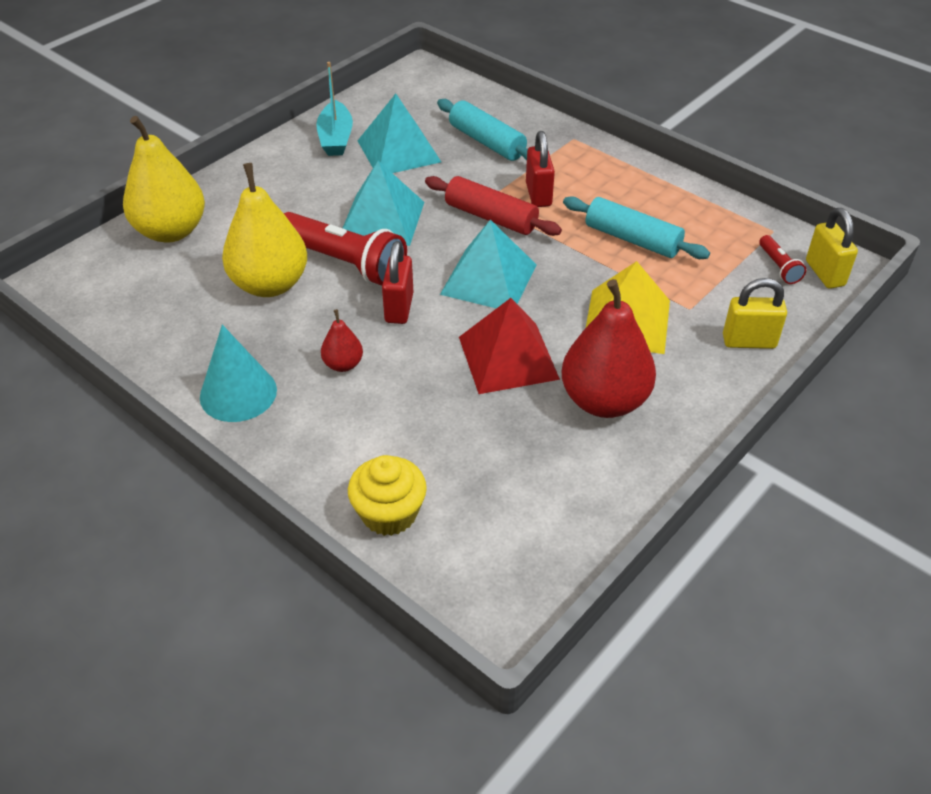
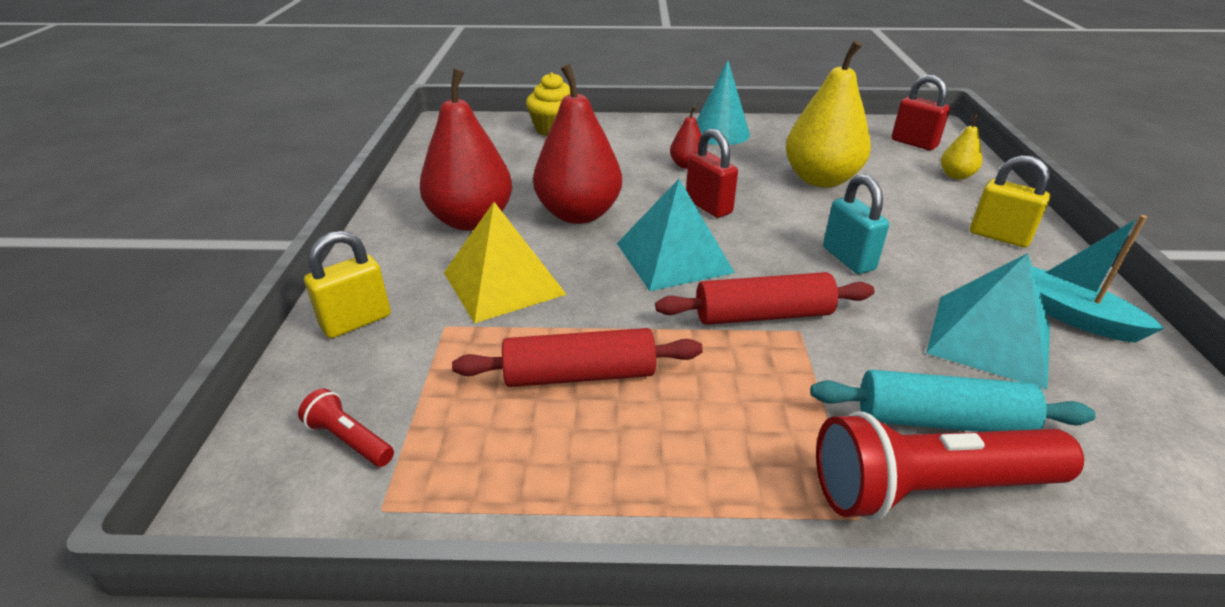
camera: 140 degrees right, 10 degrees down
yellow pear [123,116,205,243] -> yellow pear [941,114,982,180], size x0.47
red flashlight [284,212,407,286] -> red flashlight moved to [816,412,1084,520]
turquoise pyramid [343,161,424,246] -> turquoise padlock [823,174,889,274]
red pyramid [459,298,560,394] -> red pear [533,64,622,224]
red padlock [526,131,555,207] -> red padlock moved to [892,75,950,151]
turquoise rolling pin [563,196,710,259] -> red rolling pin [452,328,703,387]
yellow padlock [806,208,858,289] -> yellow padlock moved to [970,155,1050,248]

